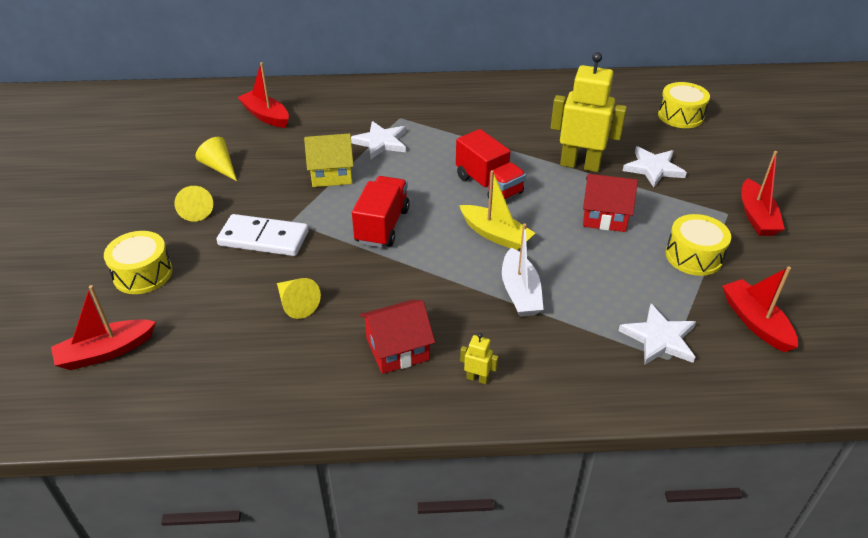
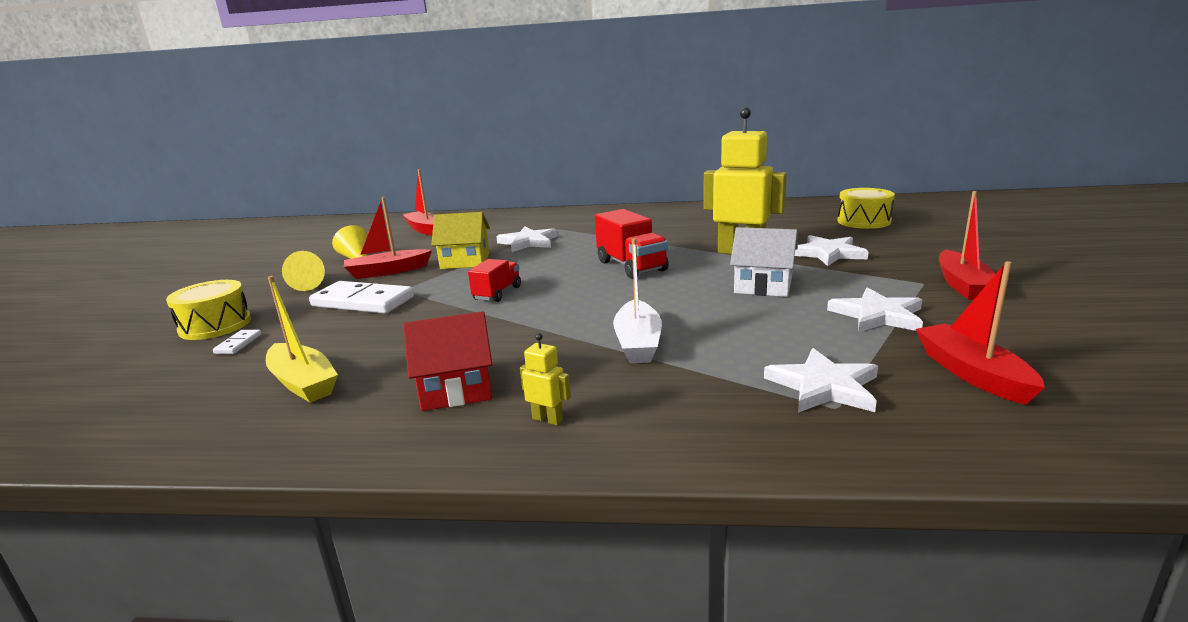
camera: 10 degrees right, 20 degrees down
red boat [51,285,156,370] -> red boat moved to [344,197,432,279]
yellow cone [277,278,321,319] -> none
red truck [352,176,410,248] -> red truck [468,259,521,302], size x0.63
yellow boat [459,170,535,250] -> yellow boat moved to [266,276,338,403]
red house [583,174,638,232] -> white house [730,227,798,297]
yellow drum [666,214,731,276] -> white star [827,287,923,332]
none -> white domino [213,330,262,354]

